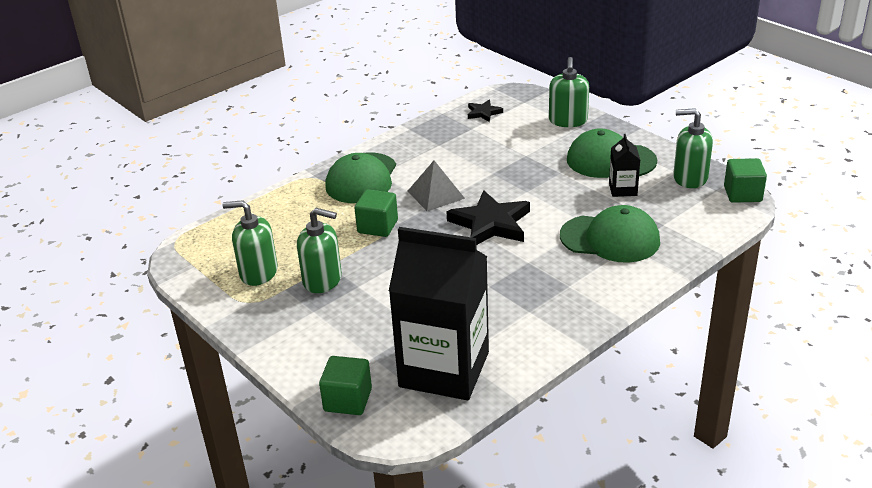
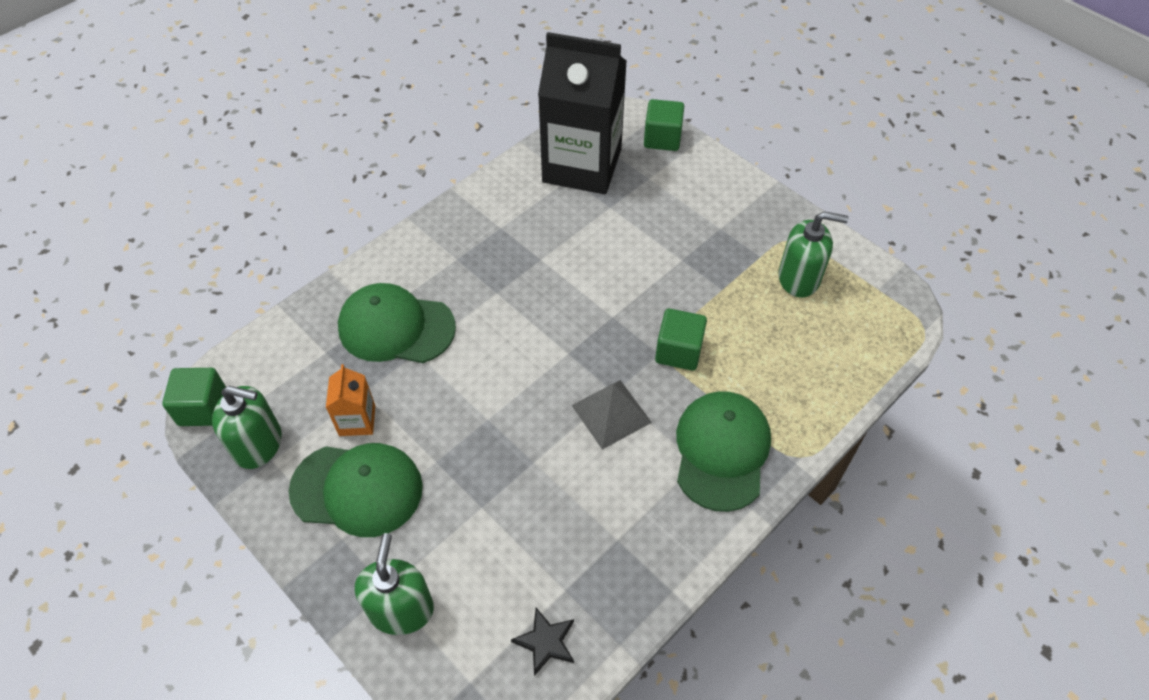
camera: 175 degrees right, 20 degrees up
green soap dispenser [297,208,342,293] -> none
black star [447,190,530,245] -> none
black carton [609,134,640,197] -> orange carton [326,364,375,436]

